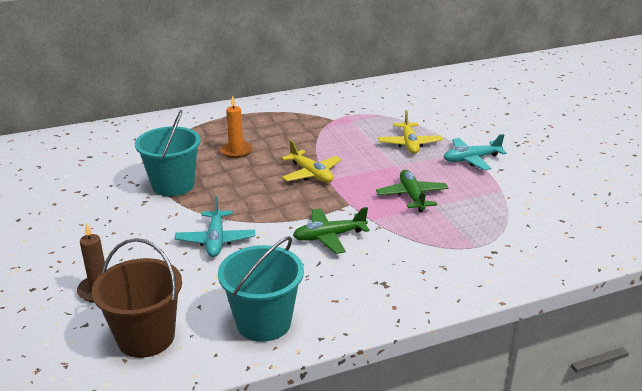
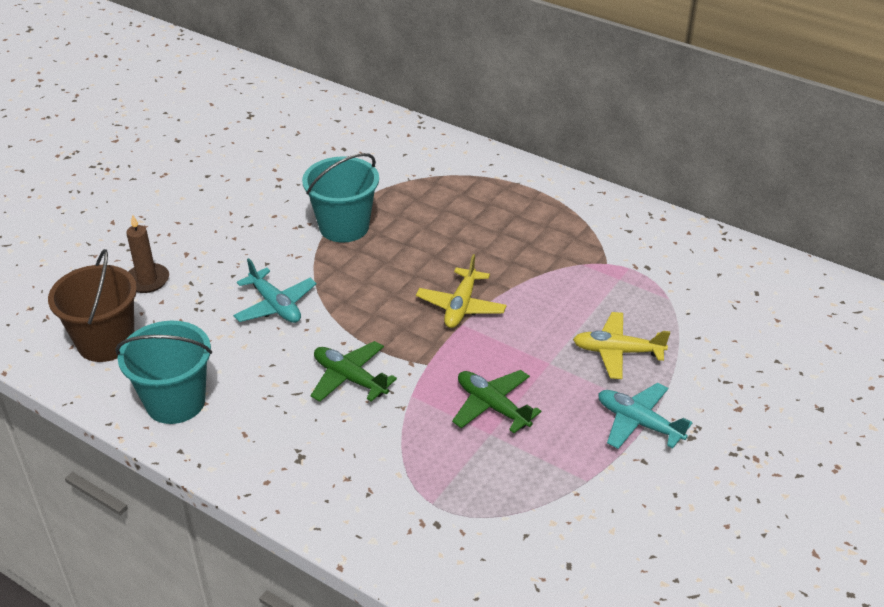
camera: 55 degrees right, 10 degrees up
turquoise plane [174,196,255,257] -> turquoise plane turned 90 degrees counterclockwise [233,258,317,323]
orange candle [220,95,253,158] -> none
green plane [376,170,448,212] -> green plane turned 90 degrees counterclockwise [452,370,541,433]
yellow plane [378,110,443,154] -> yellow plane turned 45 degrees clockwise [573,312,670,379]

